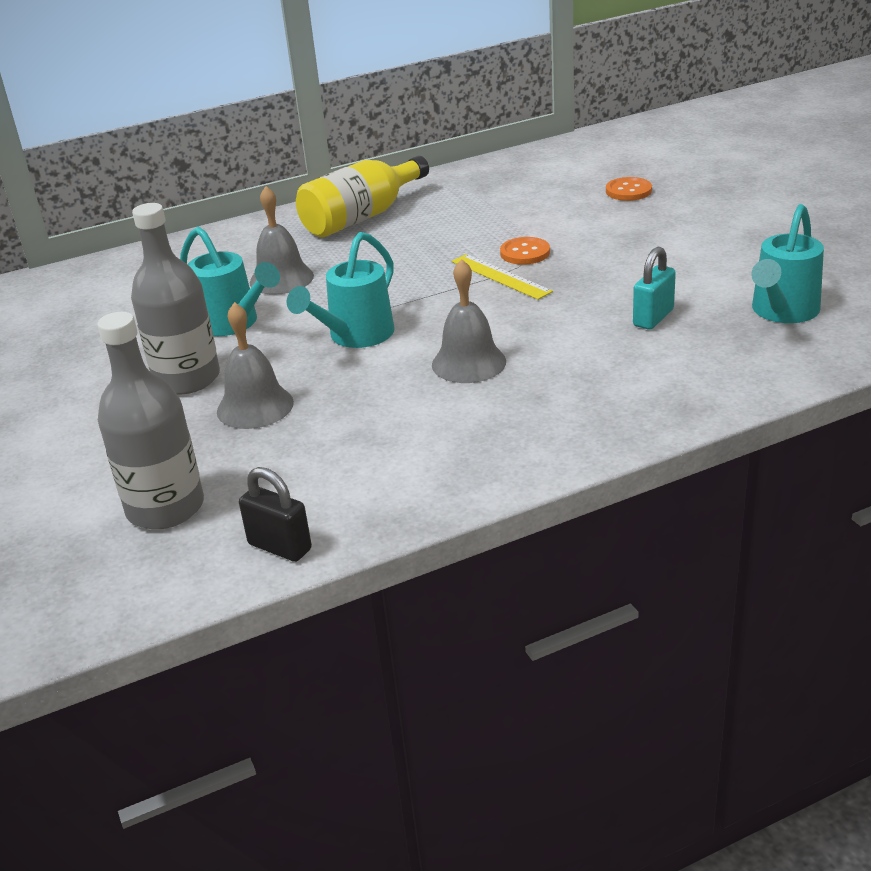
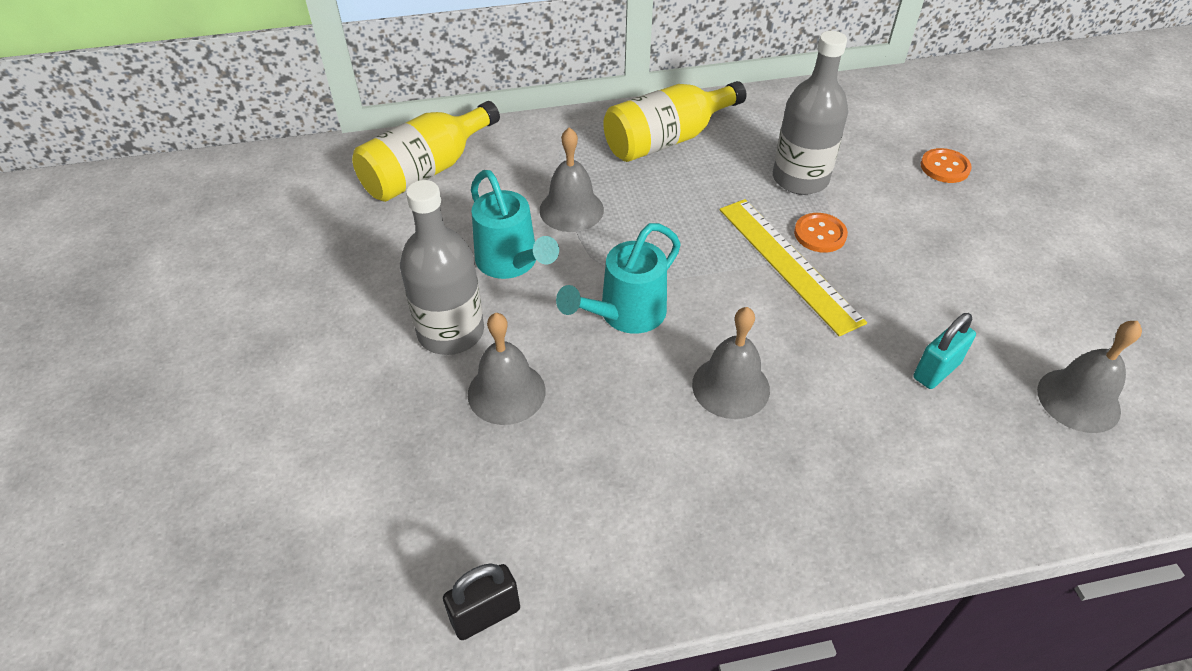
camera: 10 degrees right, 15 degrees up
grey bottle [97,312,204,529] -> grey bottle moved to [773,31,848,195]
black padlock [239,467,312,562] -> black padlock turned 75 degrees counterclockwise [443,563,520,640]
yellow ruler [452,254,553,300] -> yellow ruler [720,199,867,336], size x1.55
turquoise watering can [751,204,824,323] -> grey bell [1037,321,1142,433]
none -> yellow bottle [352,101,500,202]

